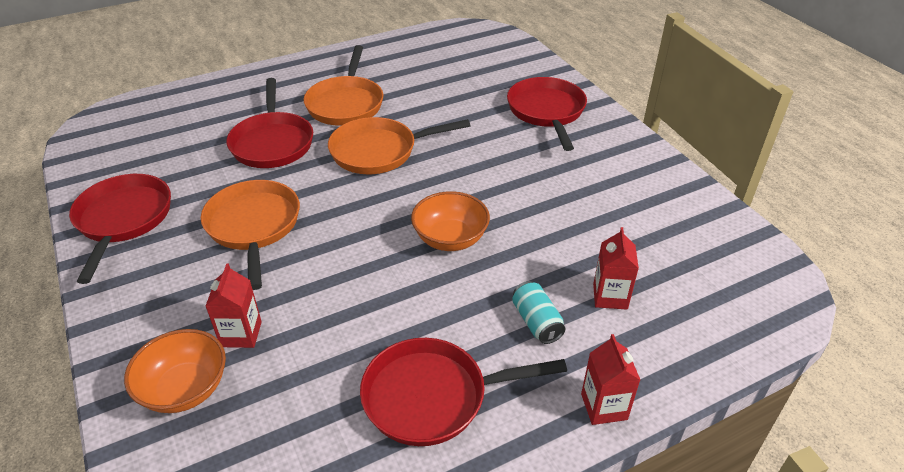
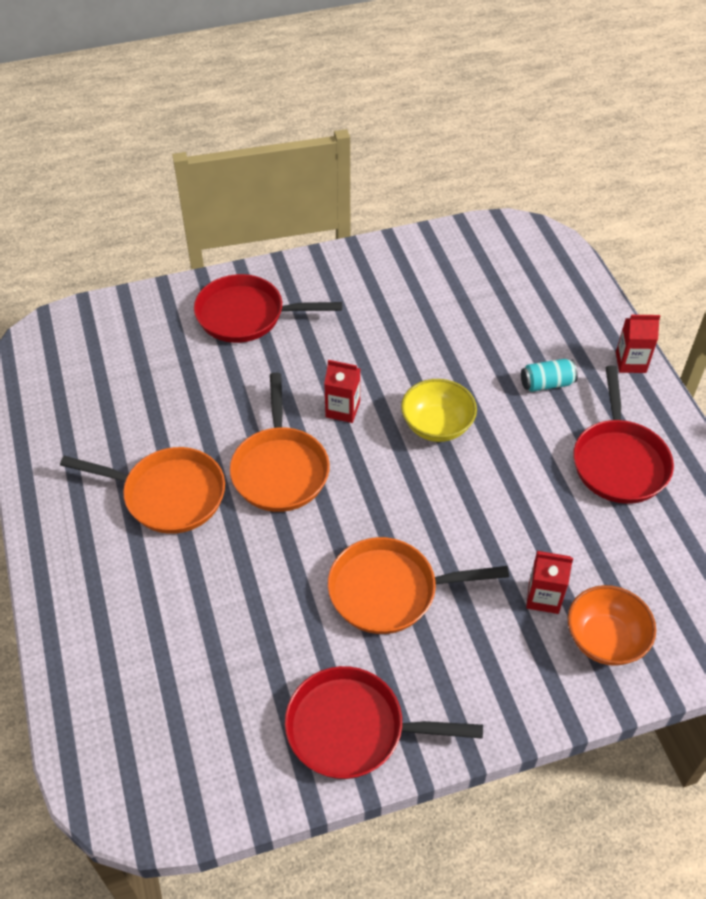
camera: 80 degrees left, 10 degrees up
red pan [226,78,313,168] -> none
orange bowl [411,191,490,251] -> yellow bowl [401,379,477,442]
red carton [593,227,639,310] -> red carton moved to [324,360,360,423]

